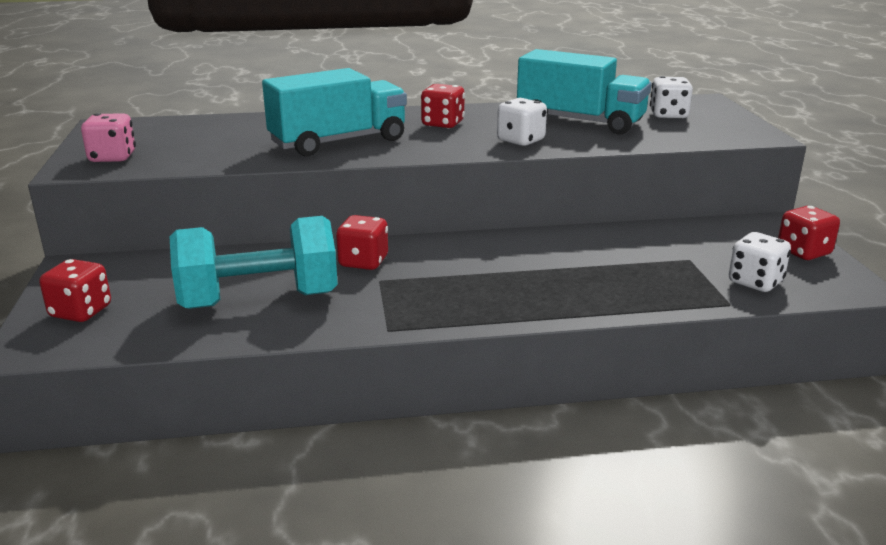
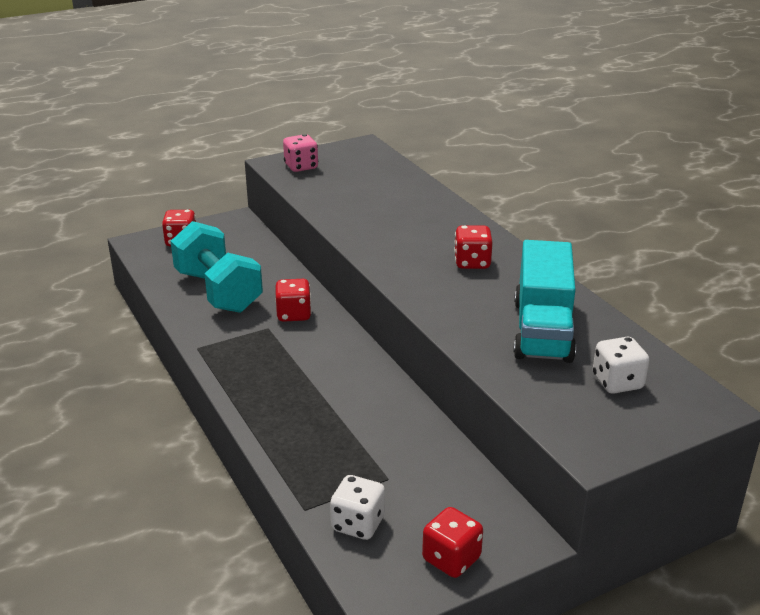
camera: 70 degrees right, 5 degrees up
turquoise truck [262,68,407,156] -> none
white dice [497,98,547,146] -> none

